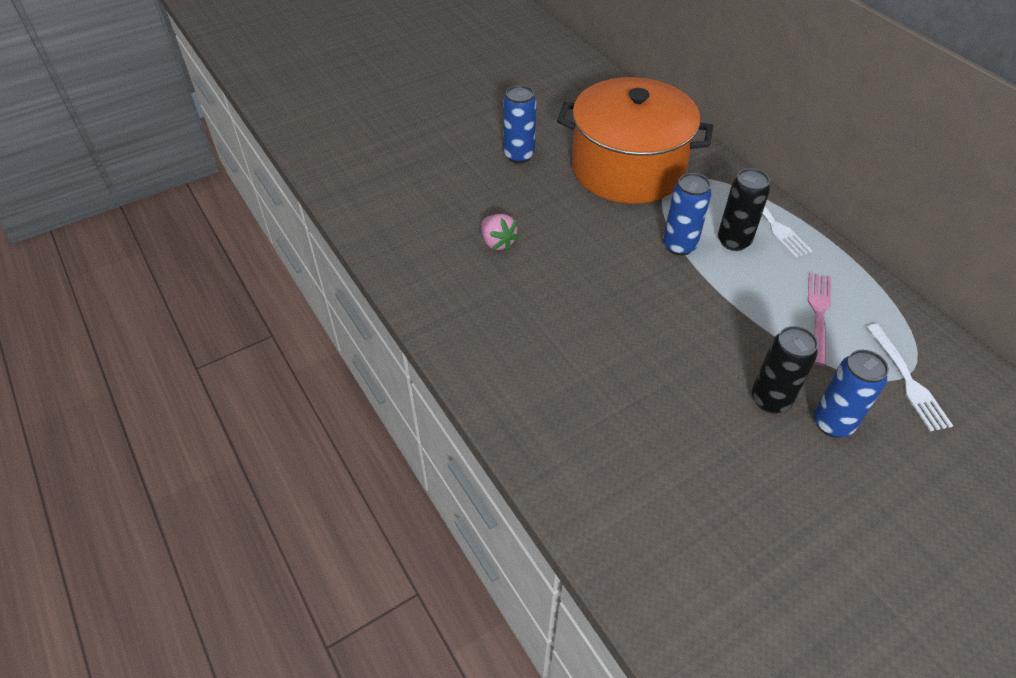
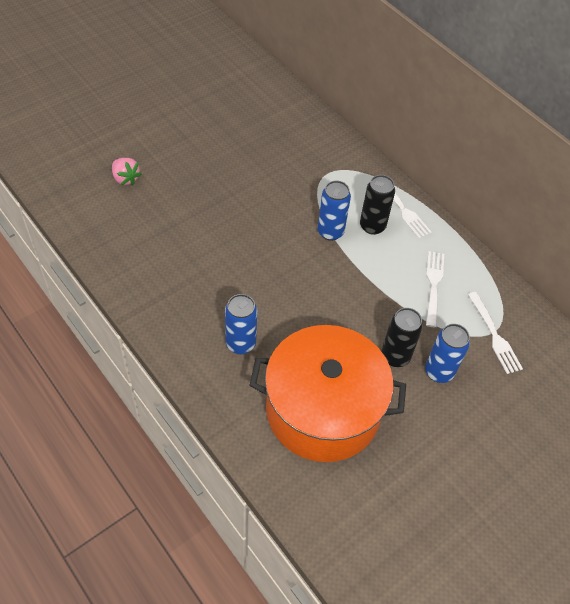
camera: 10 degrees left, 5 degrees up
pink strawberry [481,214,519,251] -> pink strawberry moved to [112,158,141,185]
blue can [503,85,536,163] -> blue can moved to [225,294,257,354]
orange pot [557,77,713,204] -> orange pot moved to [249,325,406,462]
pink fork [808,273,831,366] -> white fork [426,251,444,327]

